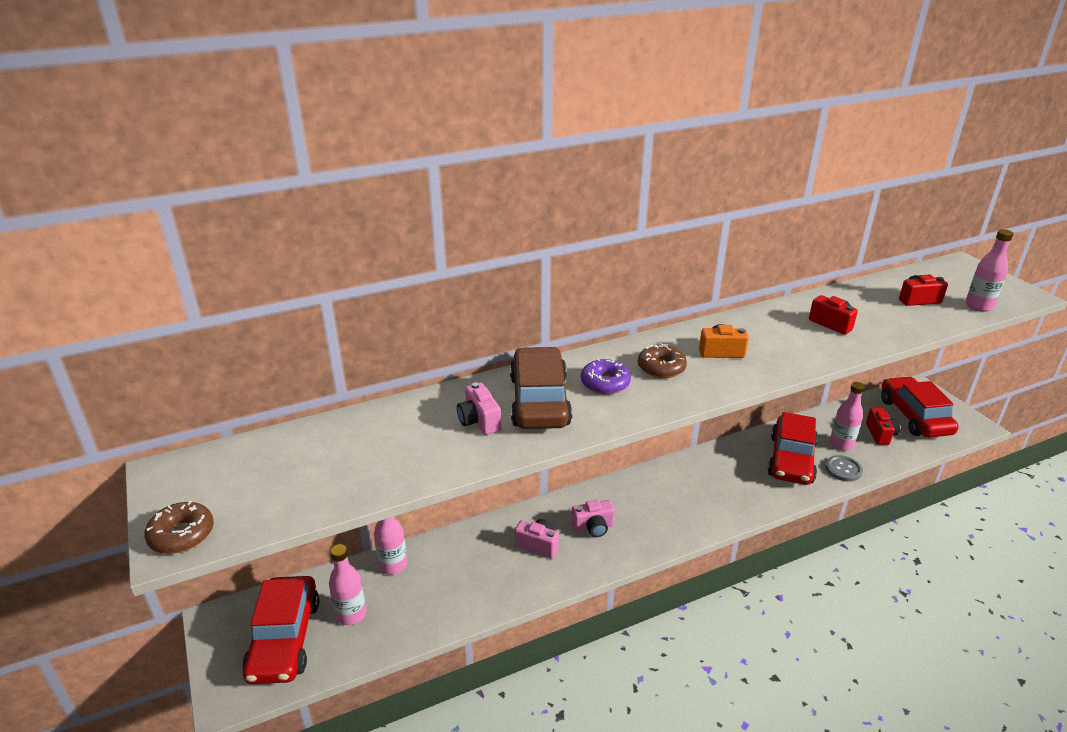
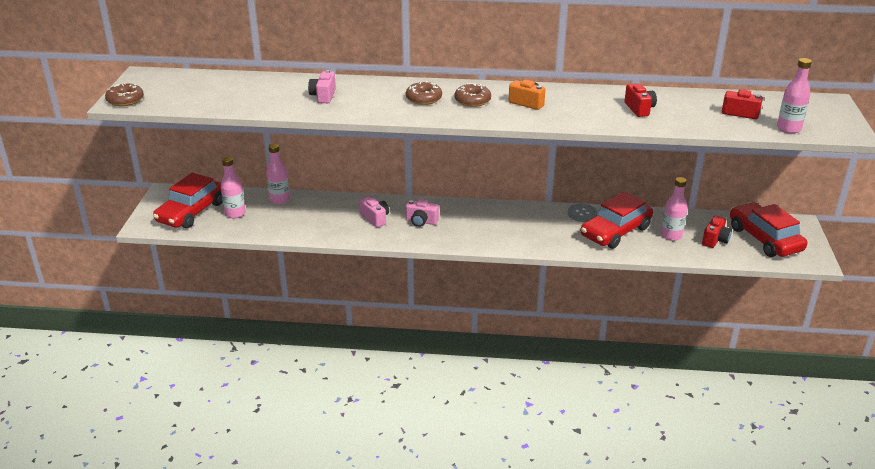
camera: 30 degrees right, 0 degrees up
brown car [510,347,572,429] -> none
purple donut [581,358,631,395] -> brown donut [406,81,442,105]
grey button [825,455,863,482] -> grey button moved to [568,204,597,222]
red car [881,376,959,438] -> red car turned 45 degrees counterclockwise [730,202,807,257]

